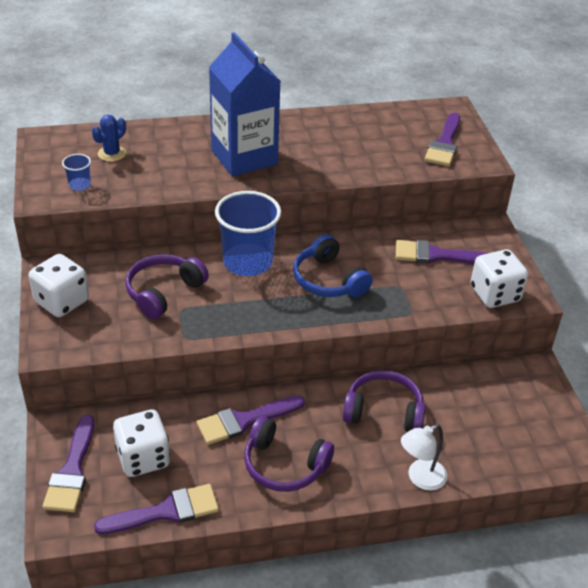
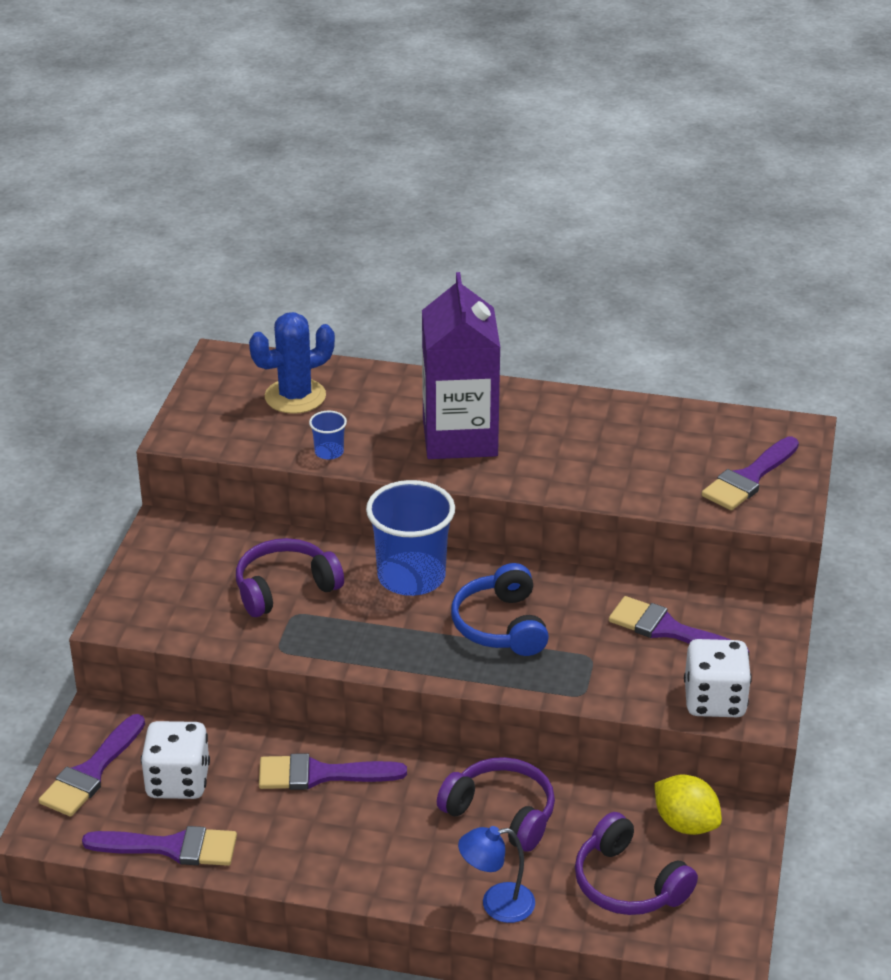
camera: 25 degrees right, 5 degrees down
white dice [29,254,89,317] -> none
blue cup [62,154,91,191] -> blue cup moved to [309,411,347,460]
blue cactus [92,115,126,162] -> blue cactus [249,312,335,414], size x1.62
blue carton [209,32,281,176] -> purple carton [422,272,501,459]
purple headphones [244,416,334,492] -> purple headphones moved to [575,812,698,915]
white lamp [401,424,447,491] -> blue lamp [458,826,535,923]
none -> yellow lemon [654,774,722,835]

